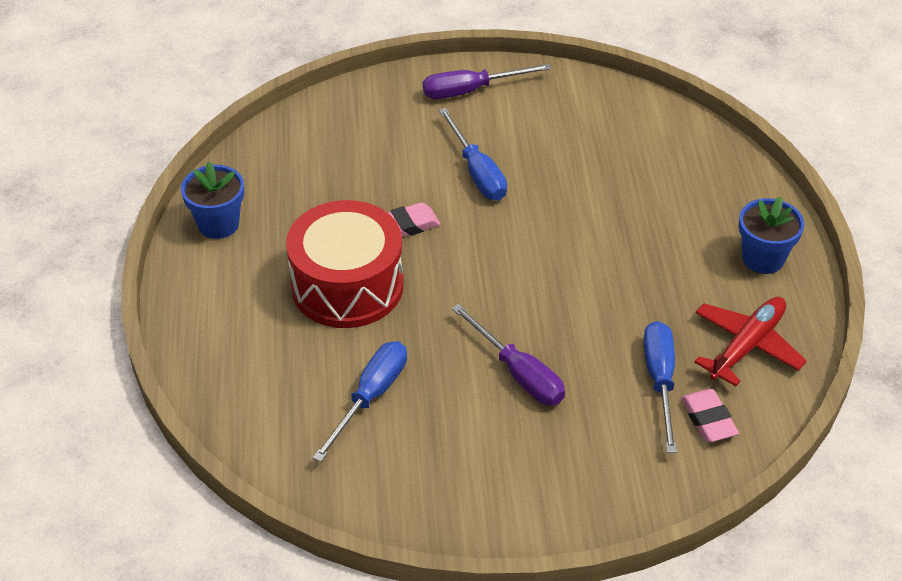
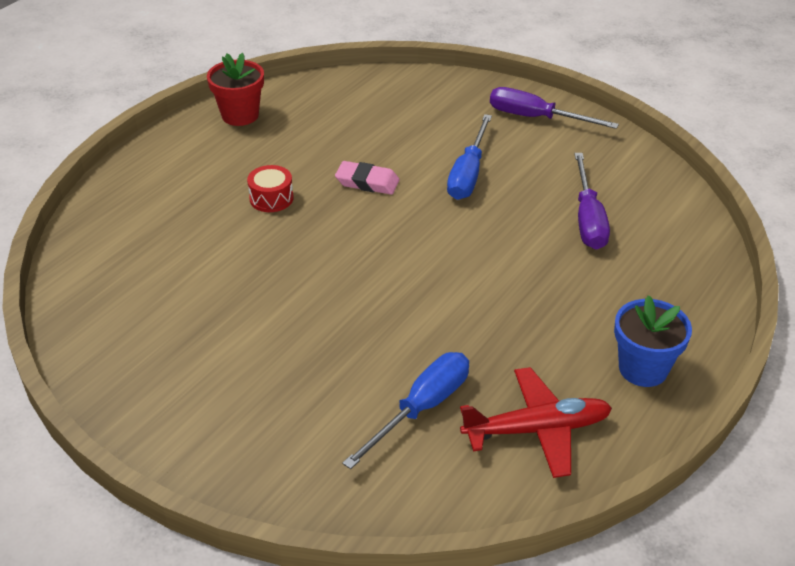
camera: 40 degrees right, 5 degrees down
blue flower pot [181,162,244,239] -> red flower pot [207,53,264,126]
red drum [286,200,404,328] -> red drum [247,165,294,212], size x0.41
blue screwdriver [313,341,407,462] -> none
purple screwdriver [452,304,565,406] -> purple screwdriver moved to [574,153,610,250]
pink eraser [681,389,739,442] -> none

